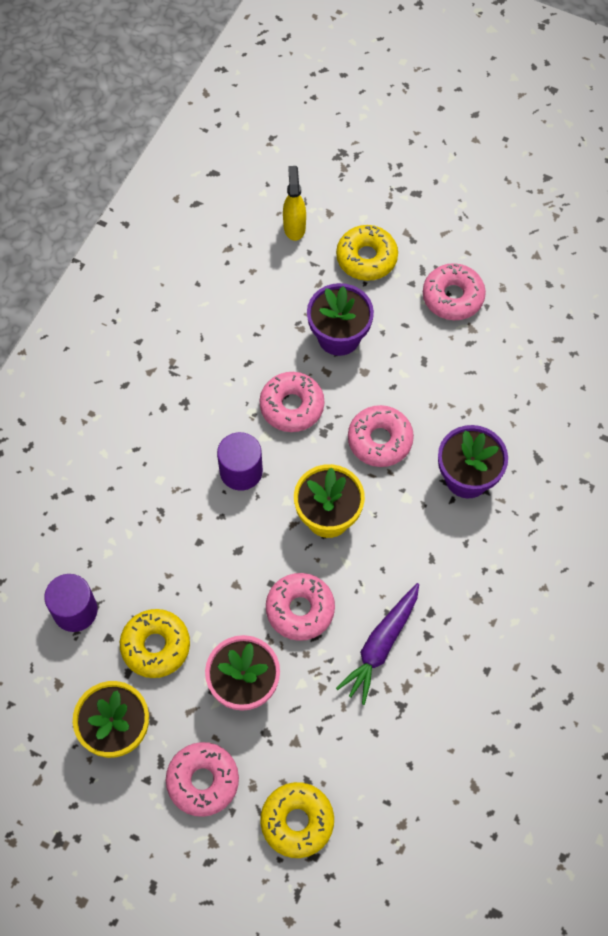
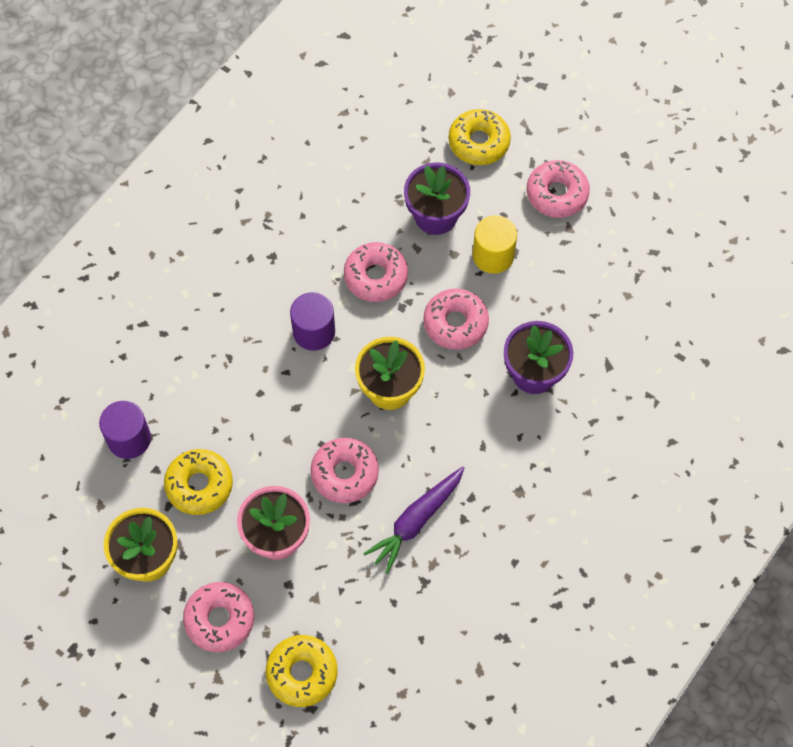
camera: 10 degrees right, 0 degrees up
yellow spray bottle [283,166,306,241] -> none
none -> yellow cylinder [473,215,517,274]

